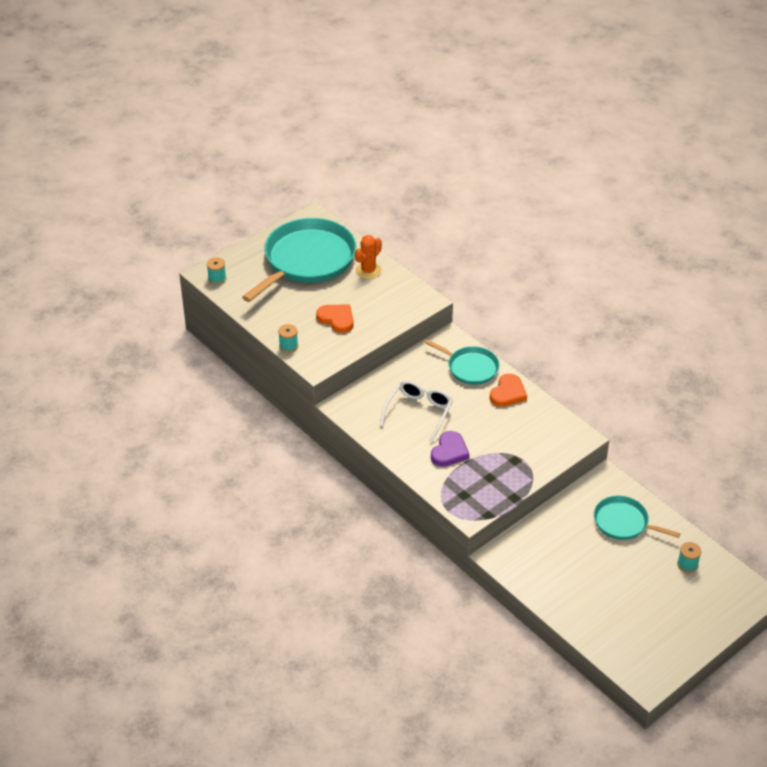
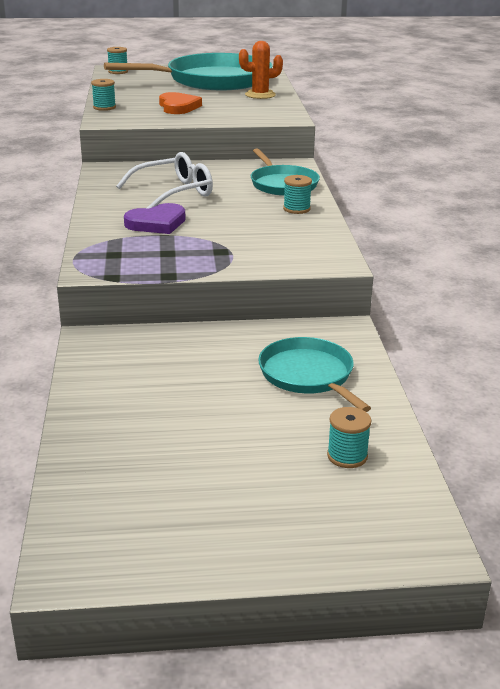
camera: 35 degrees right, 15 degrees down
orange heart [490,374,527,407] -> turquoise spool [283,175,312,214]

